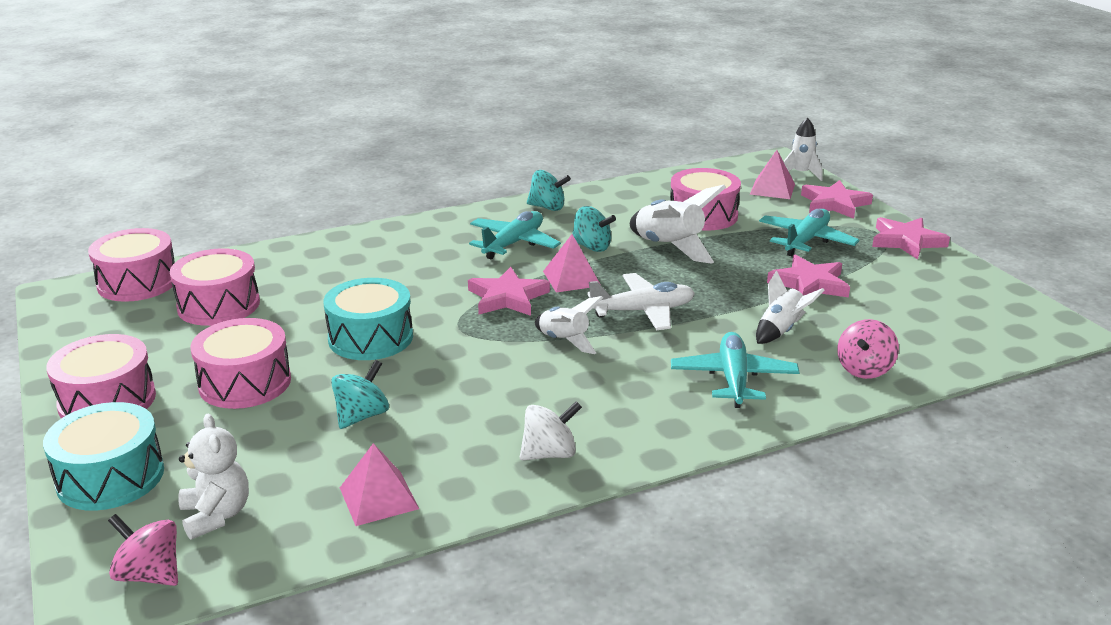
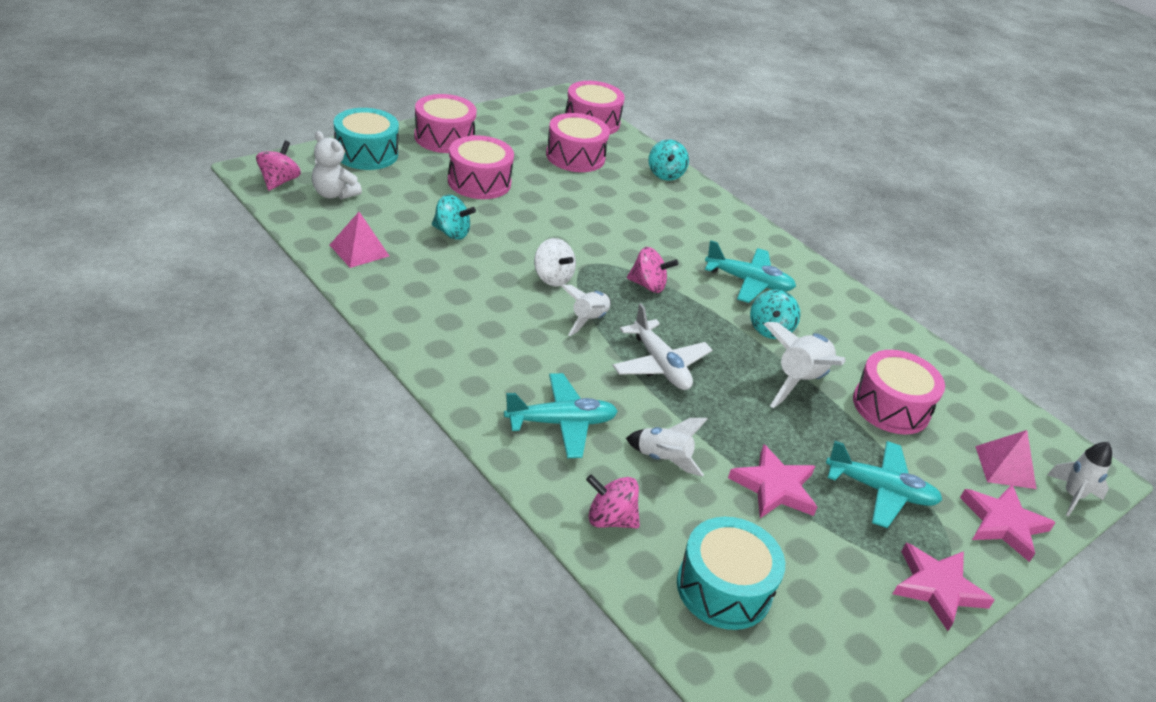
camera: 70 degrees right, 10 degrees up
white teddy bear [178,414,249,540] -> white teddy bear turned 75 degrees clockwise [312,131,362,199]
turquoise drum [324,278,413,360] -> turquoise drum moved to [677,517,785,630]
pink star [468,267,550,316] -> pink spinning top [627,247,678,293]
white spinning top [520,401,582,460] -> white spinning top moved to [534,238,576,287]
turquoise spinning top [527,170,571,211] -> turquoise spinning top moved to [649,140,689,181]
pink pyramid [543,234,601,292] -> none

